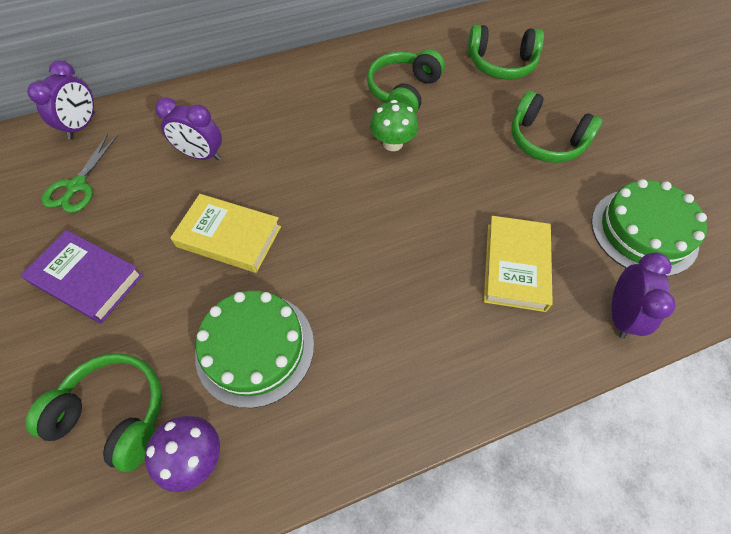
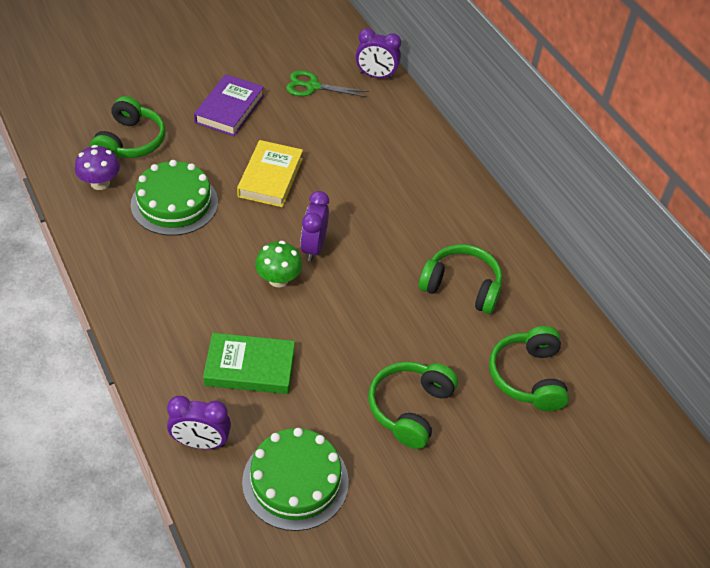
camera: 80 degrees right, 10 degrees down
purple clock [155,97,222,161] -> purple clock moved to [300,191,329,262]
green mushroom [370,100,418,151] -> green mushroom moved to [255,241,302,287]
yellow book [484,216,553,312] -> green book [203,333,295,394]

